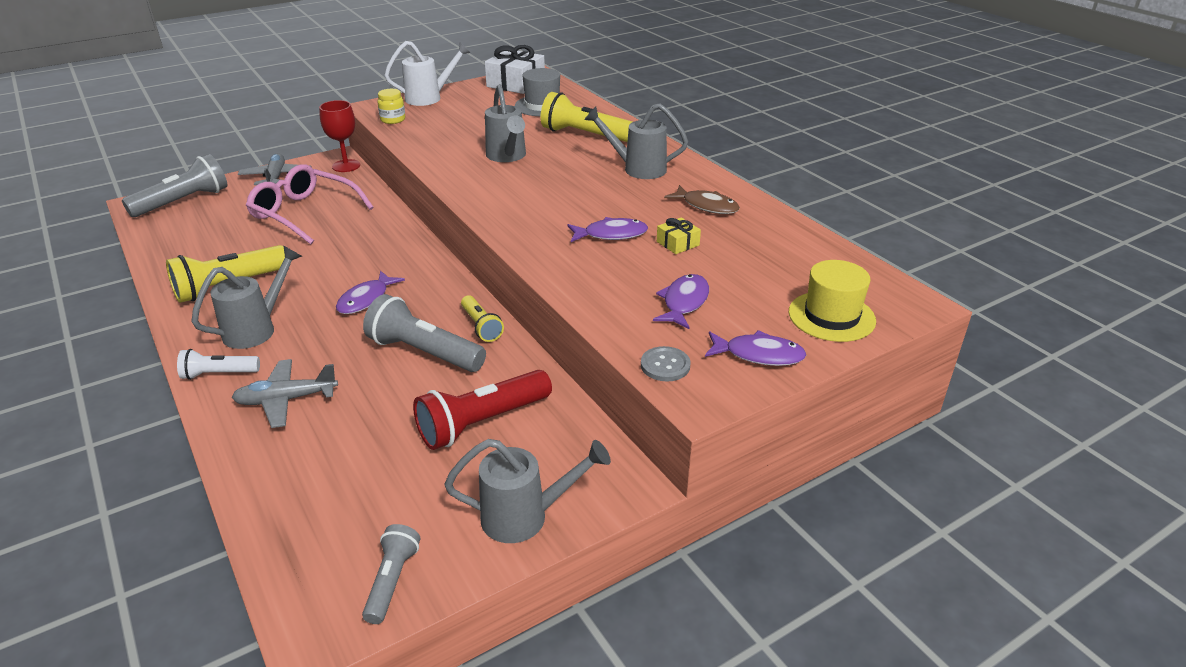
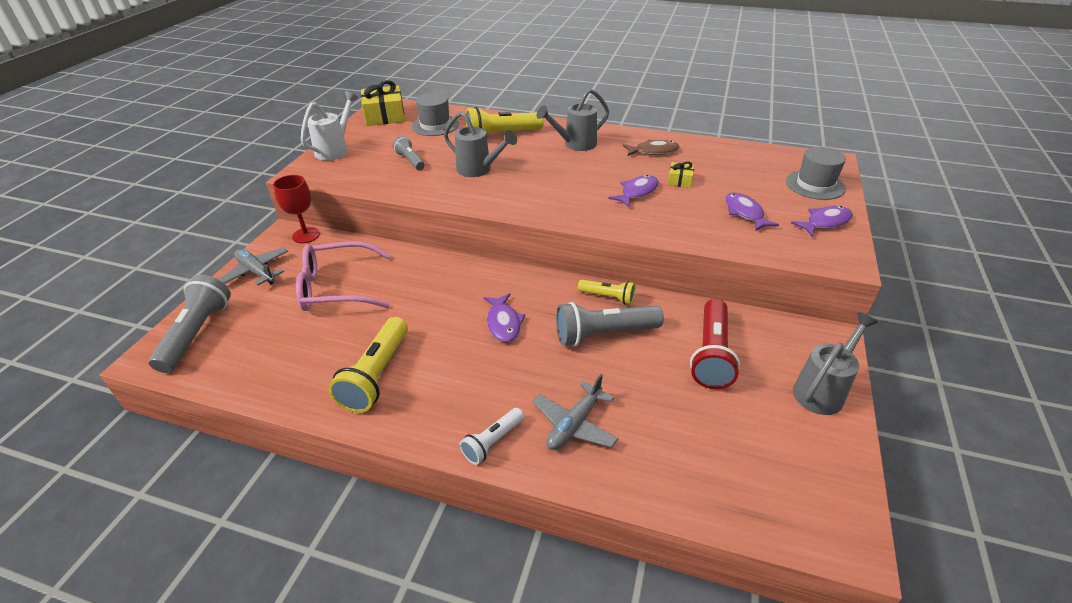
camera: 40 degrees left, 5 degrees up
grey watering can [191,245,302,349] -> none
grey flashlight [362,524,420,624] -> grey flashlight moved to [393,136,425,170]
yellow jar [377,89,405,124] -> none
white gift [485,45,545,94] -> yellow gift [361,80,405,126]
grey button [641,346,691,381] -> none
yellow hat [789,260,876,342] -> grey hat [786,147,846,200]

